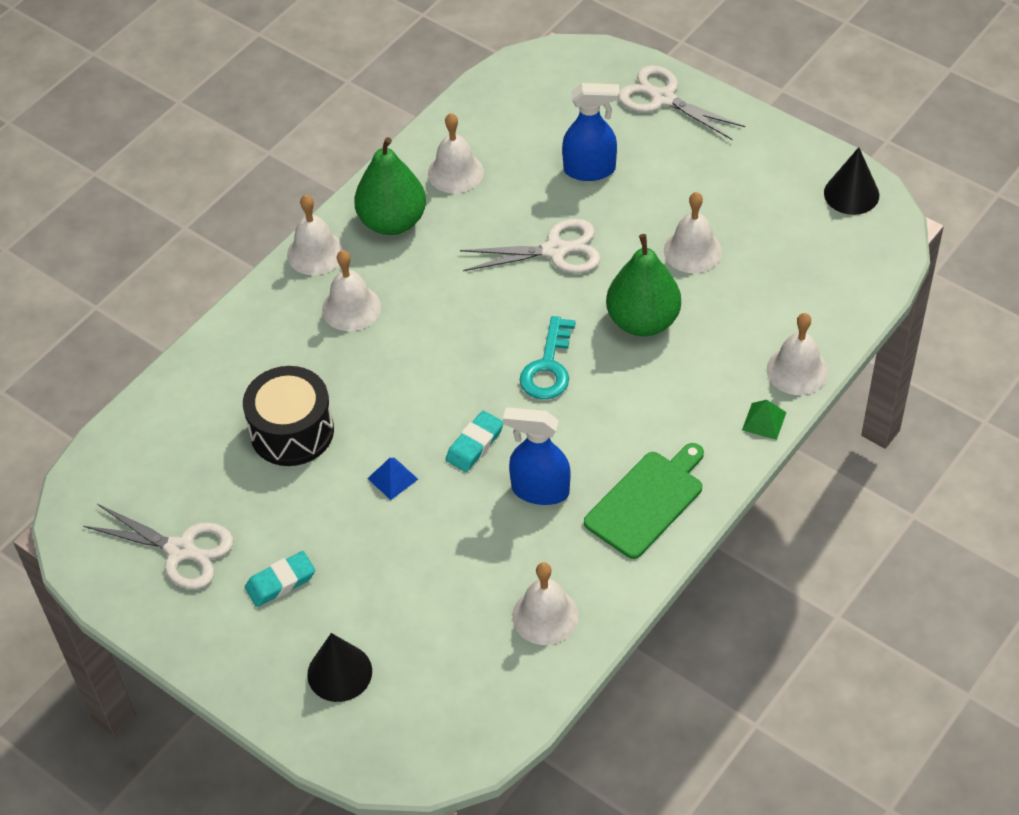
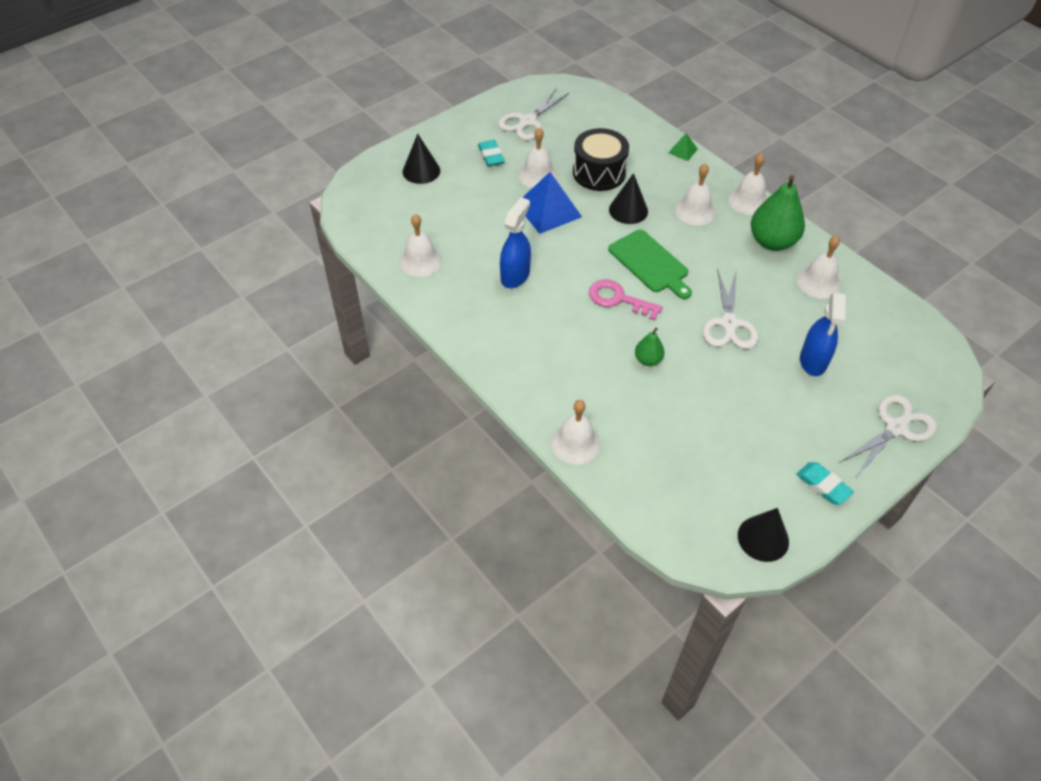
camera: 100 degrees right, 0 degrees up
blue pyramid [367,458,418,500] -> blue pyramid [522,172,582,234], size x2.09
turquoise eraser [446,411,503,472] -> turquoise eraser moved to [796,462,854,505]
turquoise key [520,316,576,399] -> pink key [589,279,663,320]
green cutting board [584,443,704,559] -> green cutting board moved to [608,230,692,299]
green pear [606,234,681,336] -> green pear [635,328,664,366], size x0.51
white bell [664,192,722,273] -> white bell moved to [518,128,557,188]
green pyramid [742,400,787,440] -> green pyramid moved to [668,133,698,161]
none -> black cone [609,173,648,224]

